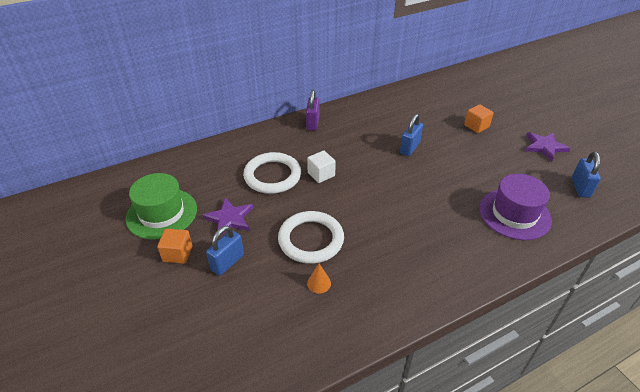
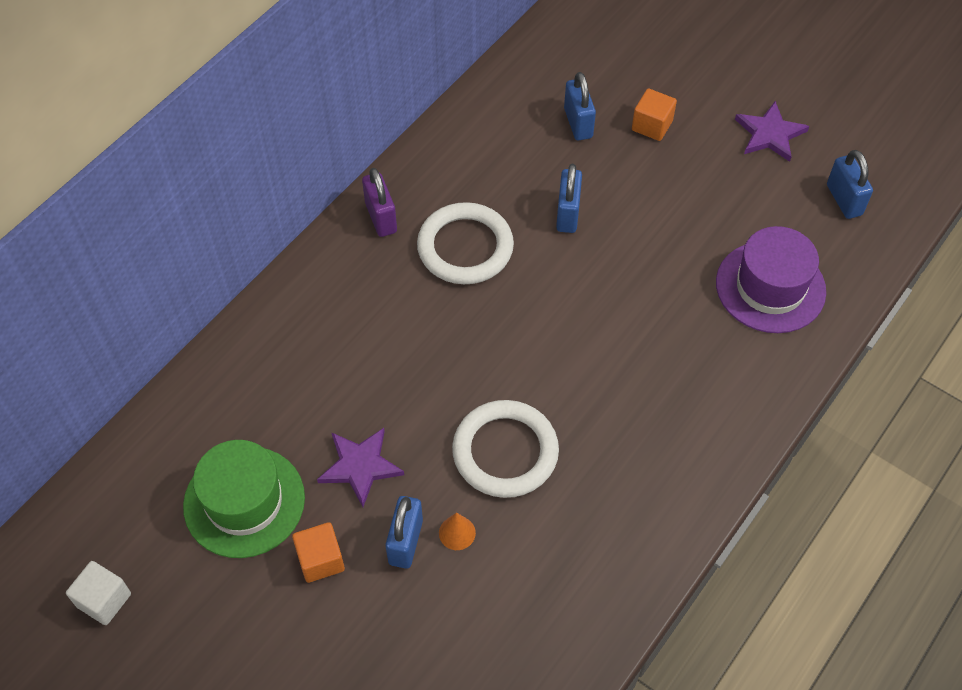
camera: 25 degrees left, 15 degrees up
white ring [243,152,301,194] -> white ring moved to [417,202,514,284]
white cube [307,151,336,183] -> white cube moved to [66,561,131,625]
orange cone [307,263,331,294] -> orange cone moved to [439,512,476,550]
none -> blue padlock [564,72,596,141]

